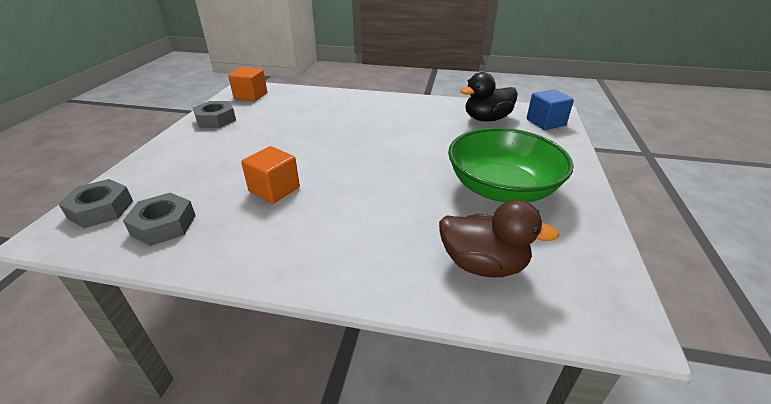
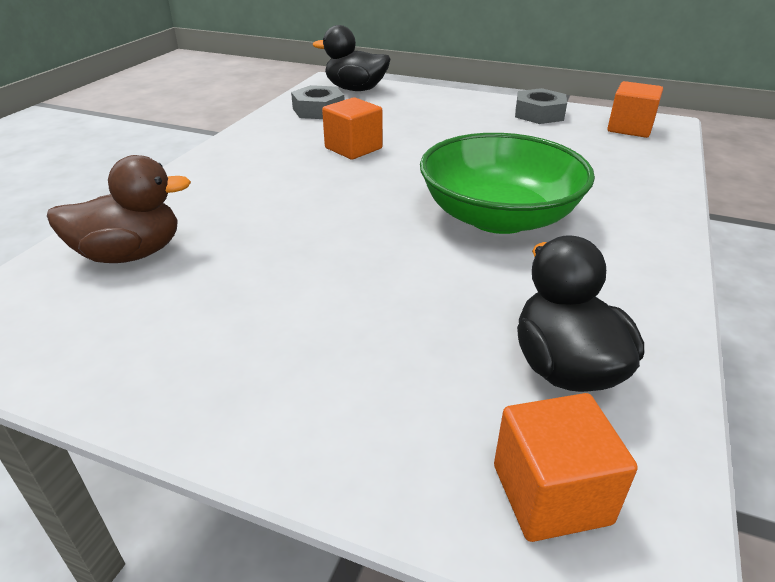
camera: 100 degrees right, 0 degrees up
grey nut [59,179,133,228] -> black duck [313,25,390,91]
brown duck [439,200,559,278] -> brown duck turned 135 degrees counterclockwise [47,155,191,263]
green bowl [448,128,574,202] -> green bowl moved to [420,133,595,234]
blue cube [527,89,574,130] -> orange cube [494,393,638,542]

